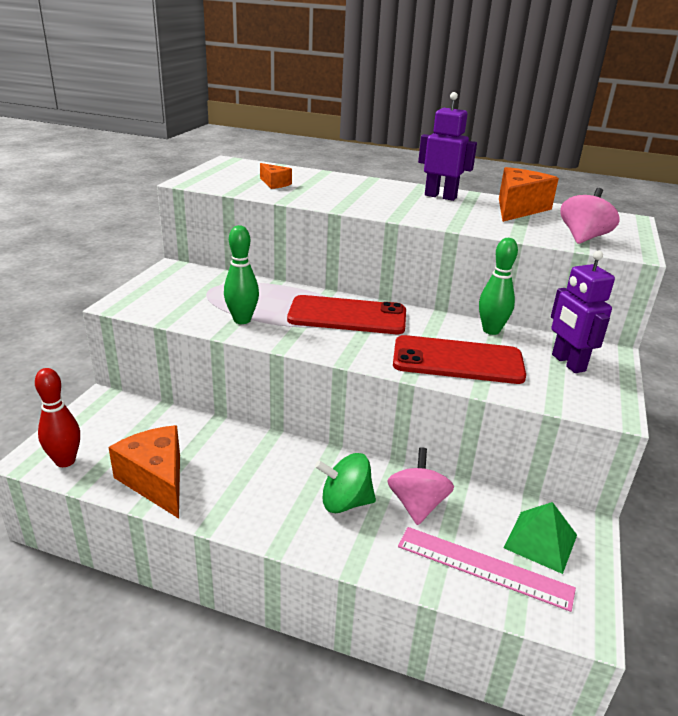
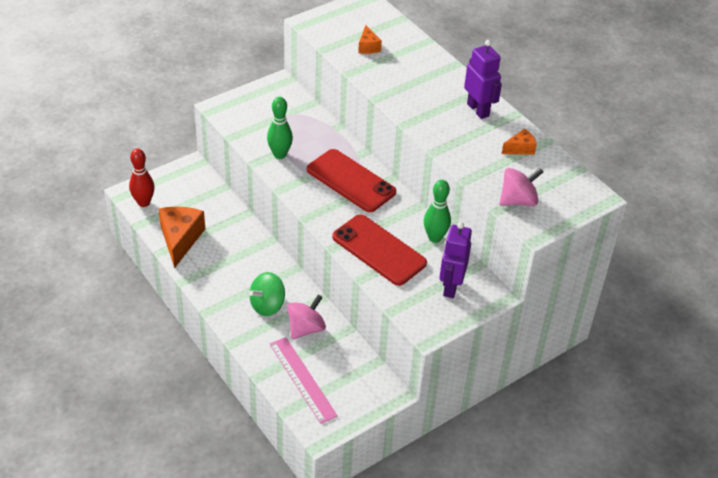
camera: 35 degrees right, 15 degrees up
green spinning top [315,453,376,513] -> green spinning top turned 75 degrees counterclockwise [249,272,285,316]
orange cheese [499,167,559,222] -> orange cheese [502,129,537,155], size x0.51
green pyramid [503,502,577,574] -> none

